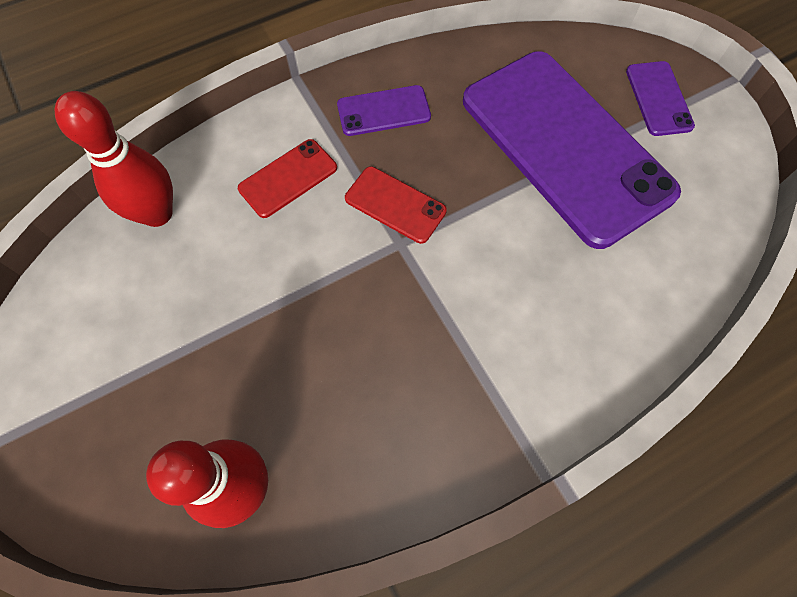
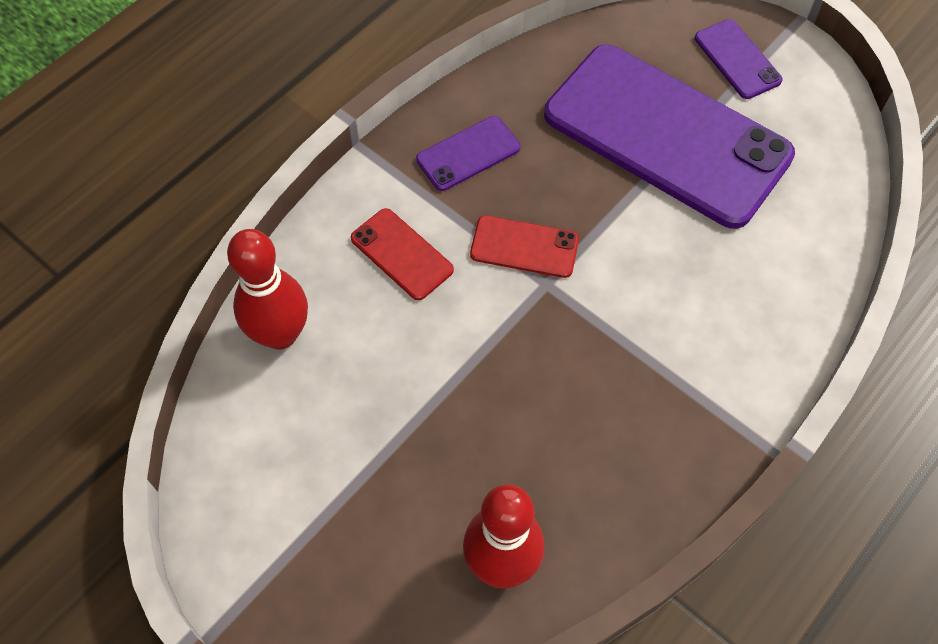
camera: 20 degrees left, 5 degrees down
red phone [238,139,337,218] -> red phone turned 75 degrees counterclockwise [351,208,454,300]

